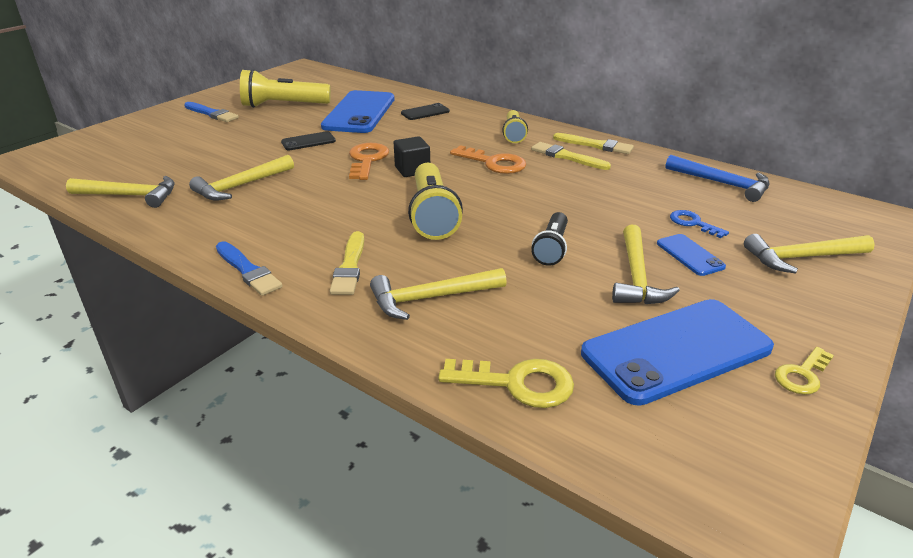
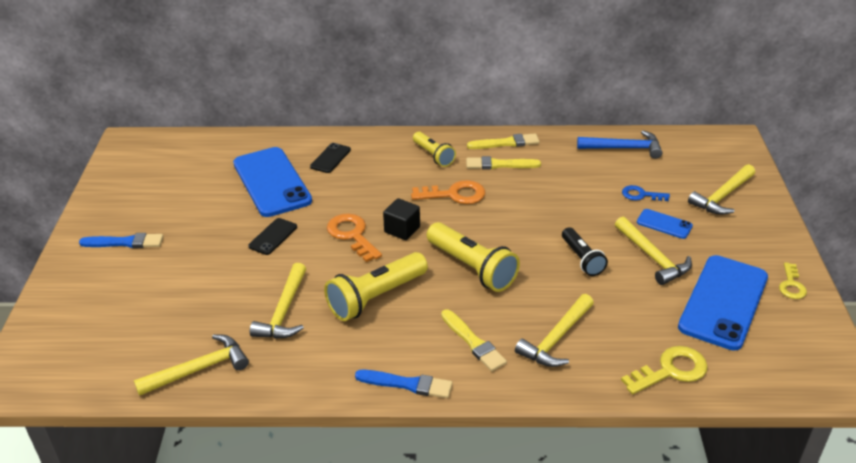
camera: 35 degrees left, 5 degrees up
yellow flashlight [240,69,331,108] -> yellow flashlight moved to [324,252,428,321]

